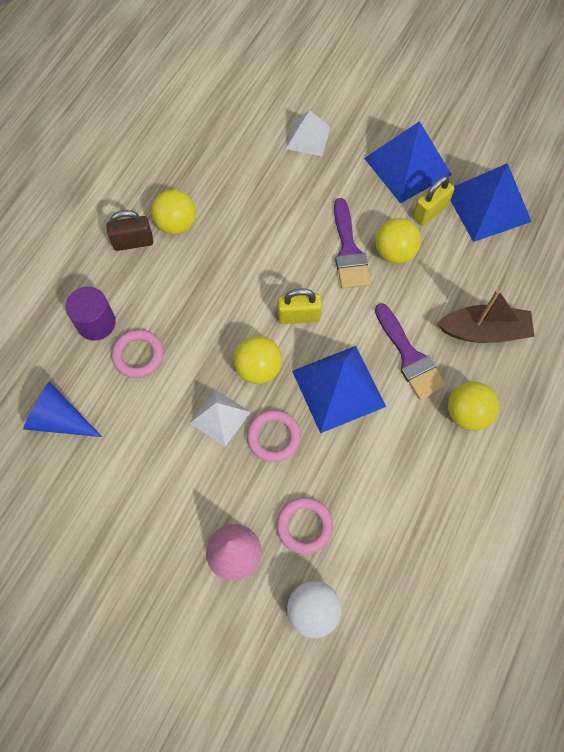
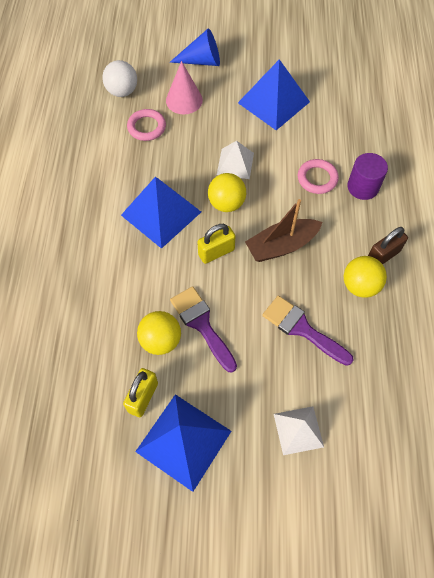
camera: 155 degrees right, 5 degrees down
blue cone [23,382,102,437] -> blue cone moved to [170,28,220,66]
pink ring [247,410,301,462] -> none
purple brush [375,303,447,400] -> purple brush moved to [262,295,354,366]
brown boat [437,289,535,343] -> brown boat moved to [245,199,322,262]
yellow ball [448,382,499,431] -> none
blue pyramid [450,163,532,242] -> blue pyramid moved to [238,59,310,130]

